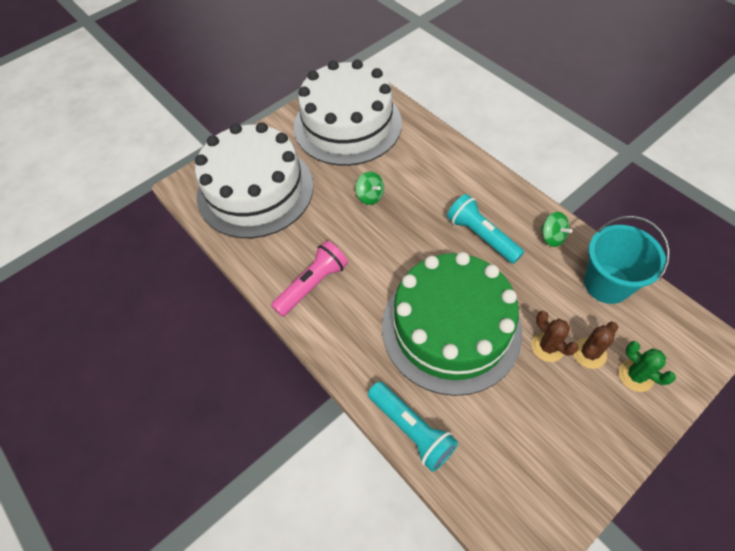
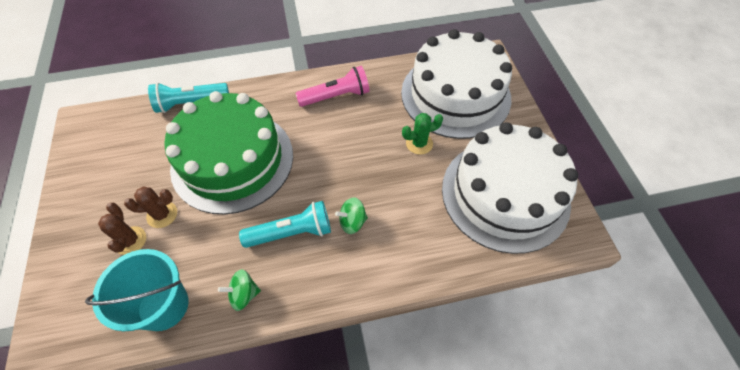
camera: 115 degrees right, 0 degrees up
pink flashlight [271,241,348,317] -> pink flashlight turned 90 degrees counterclockwise [295,66,369,107]
green spinning top [355,171,384,205] -> green spinning top moved to [335,198,368,234]
green cactus [619,341,676,392] -> green cactus moved to [402,113,443,155]

